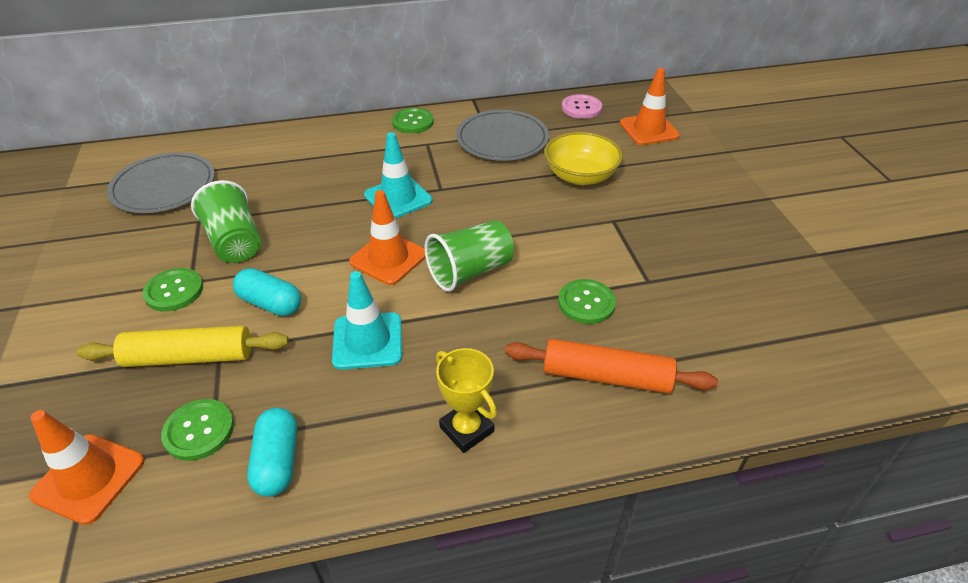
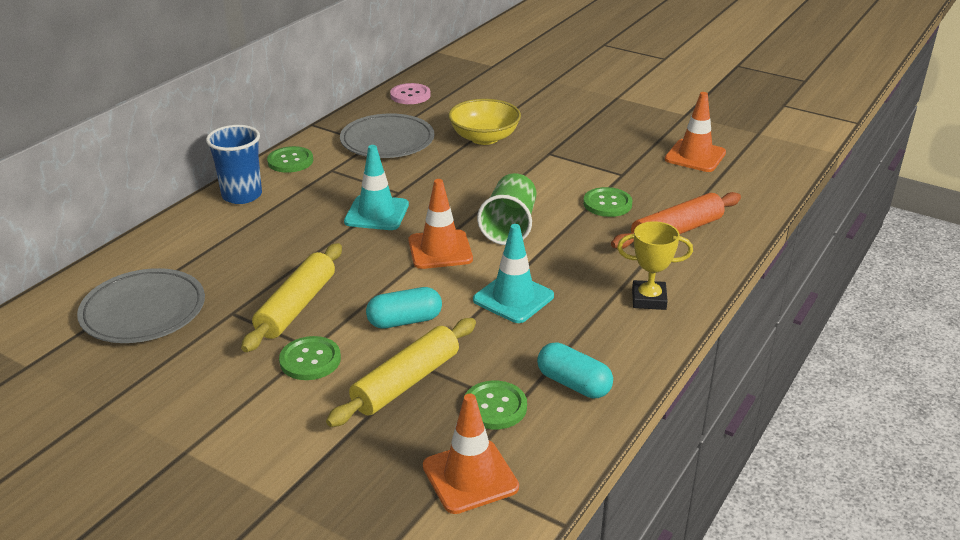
camera: 45 degrees left, 10 degrees down
green cup [191,180,261,263] -> yellow rolling pin [241,243,342,352]
orange traffic cone [620,68,680,145] -> orange traffic cone moved to [665,92,726,172]
none -> blue cup [206,125,262,204]

